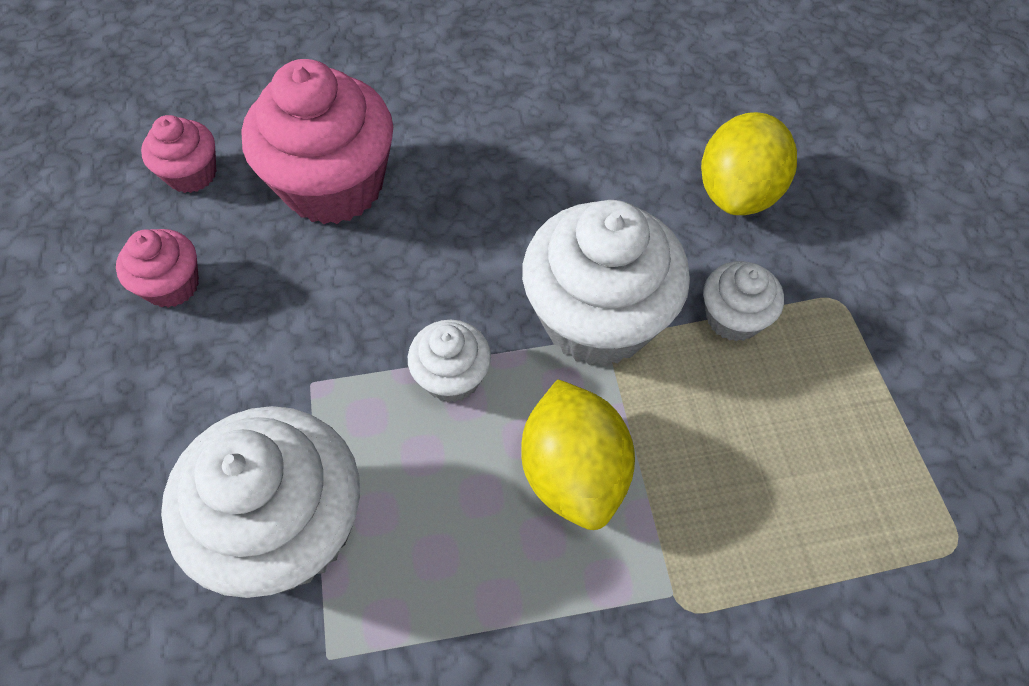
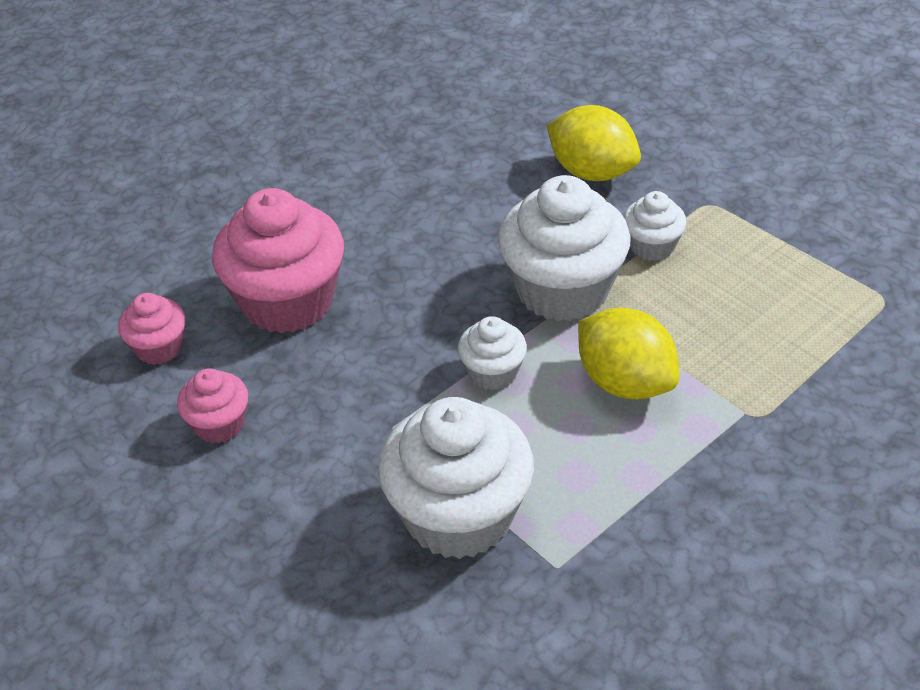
camera: 30 degrees left, 15 degrees down
yellow lemon [701,112,797,215] -> yellow lemon turned 45 degrees counterclockwise [546,105,641,181]

